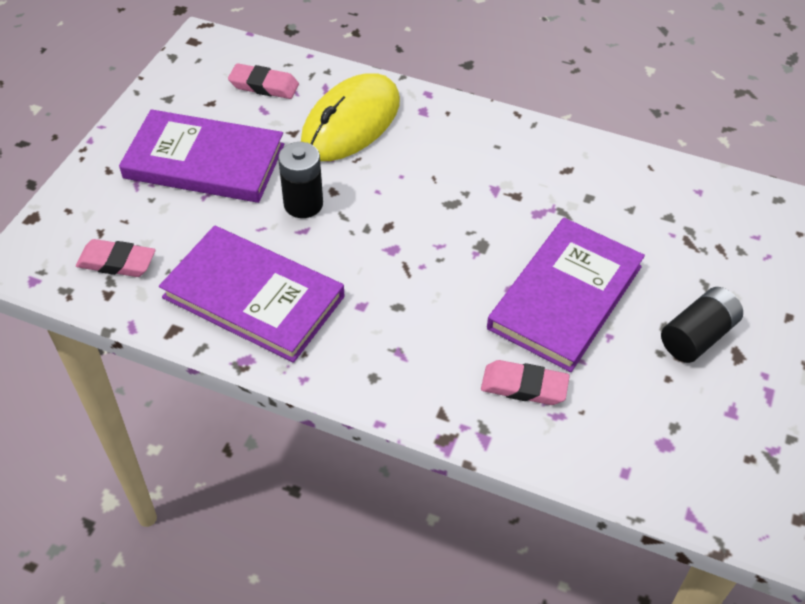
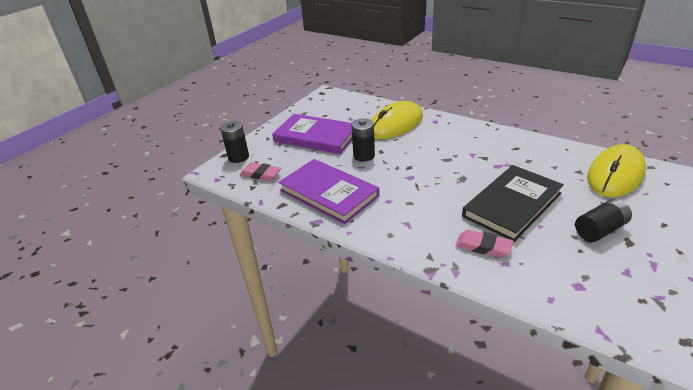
camera: 15 degrees right, 15 degrees down
pink eraser [228,63,299,99] -> none
purple book [487,218,645,372] -> black book [462,165,564,242]
none -> black battery [220,121,249,163]
none -> yellow mouse [587,144,646,197]

